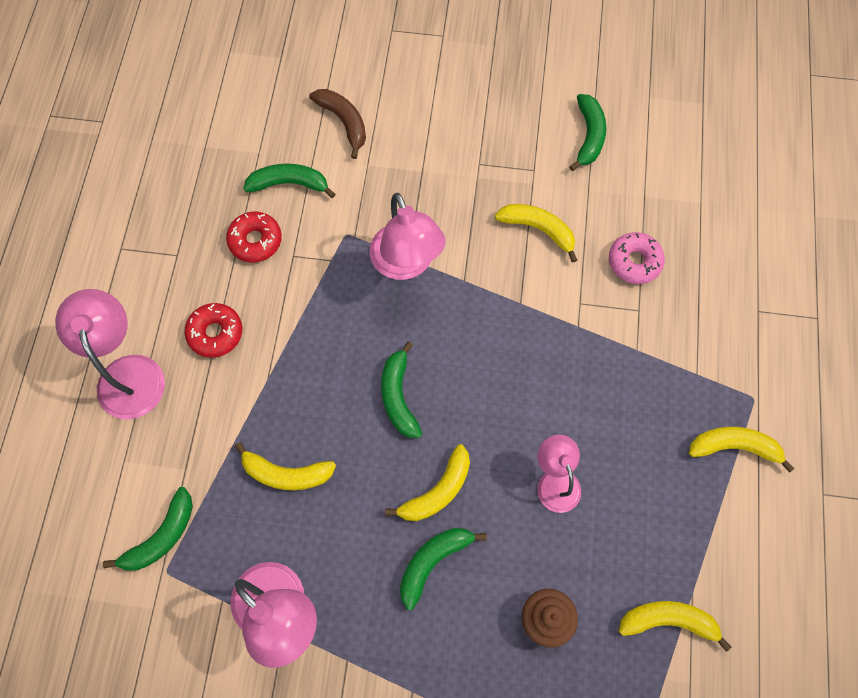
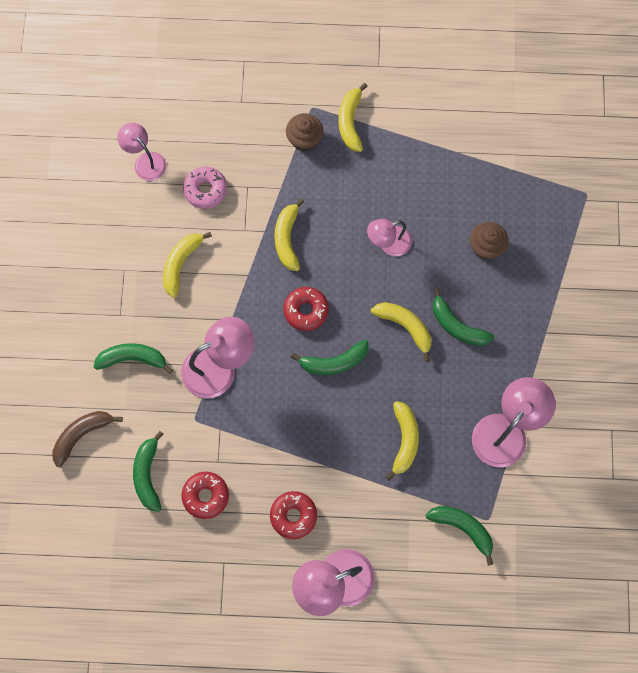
camera: 95 degrees left, 5 degrees up
green banana [569,94,606,171] -> green banana moved to [94,343,173,374]
yellow banana [619,601,732,652] -> yellow banana moved to [274,198,304,271]
none -> pink lamp [117,123,166,181]
none -> red donut [284,287,329,331]
none -> brown cupcake [286,113,323,151]

